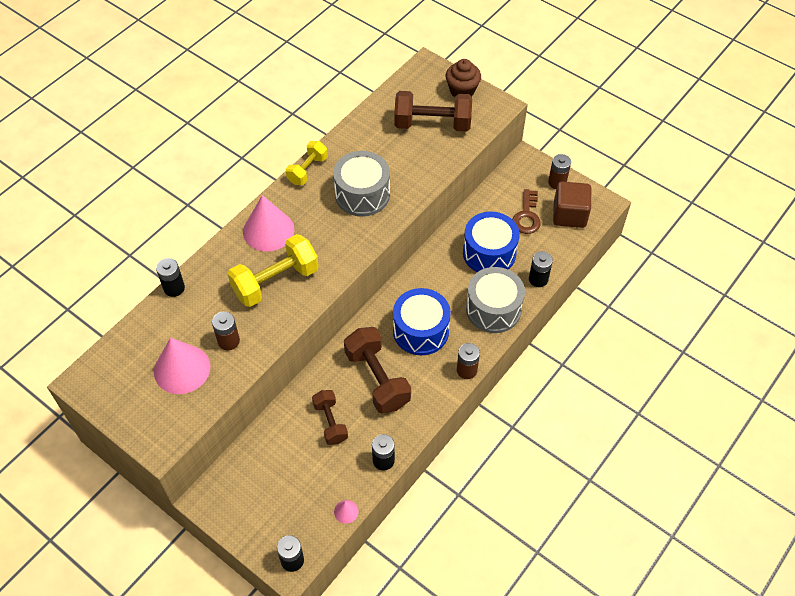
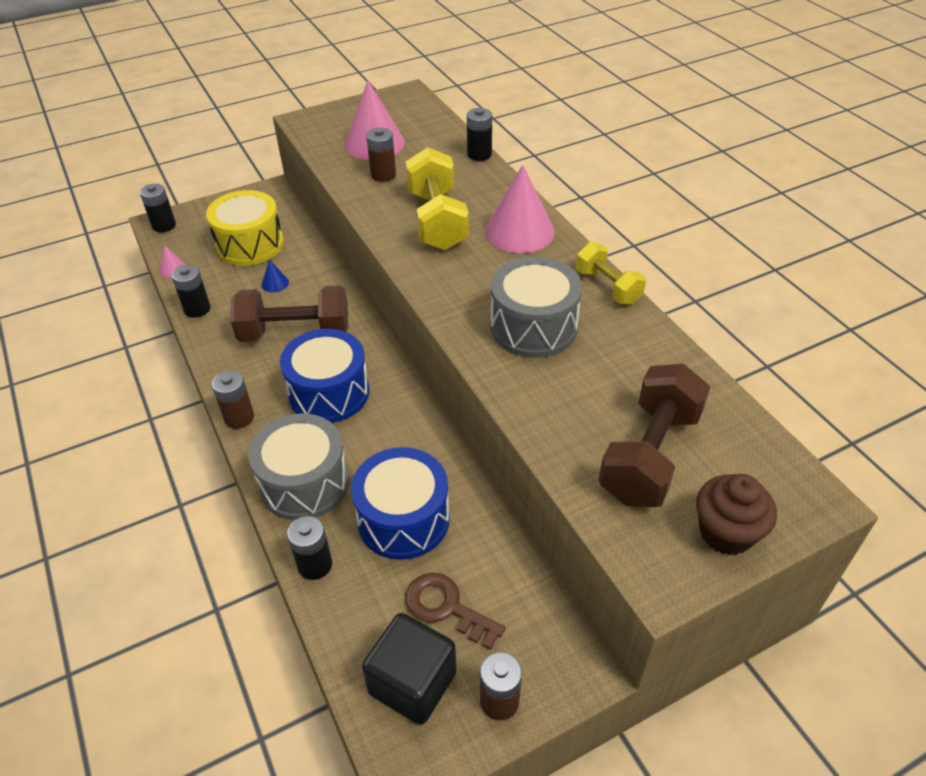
camera: 115 degrees right, 10 degrees down
brown dumbbell [312,390,348,445] -> blue cone [261,260,289,292]
brown cube [553,181,591,228] -> black cube [362,613,457,725]
none -> yellow drum [206,190,284,266]

